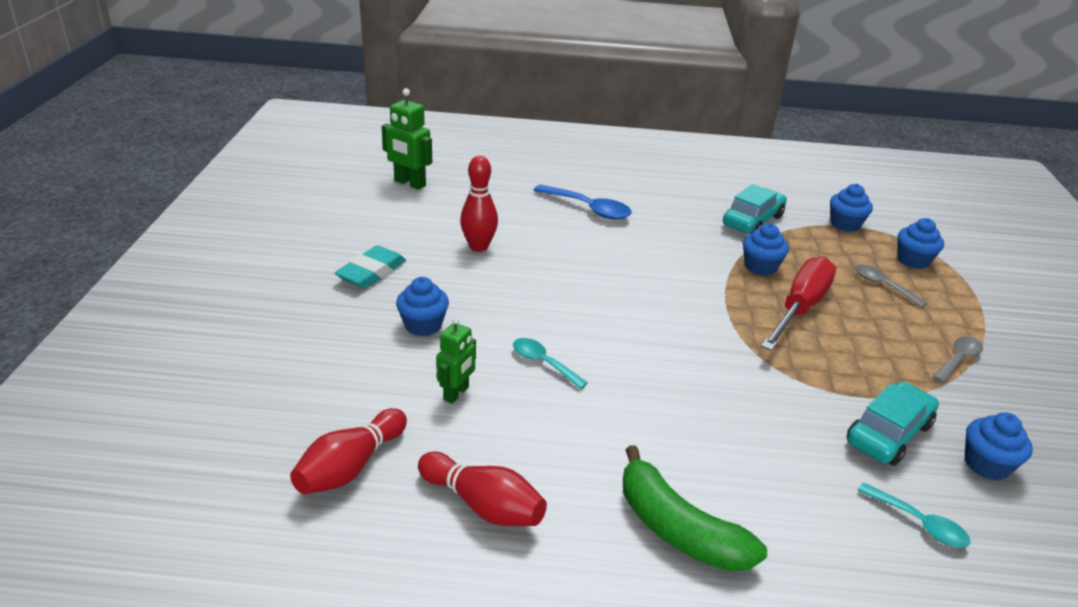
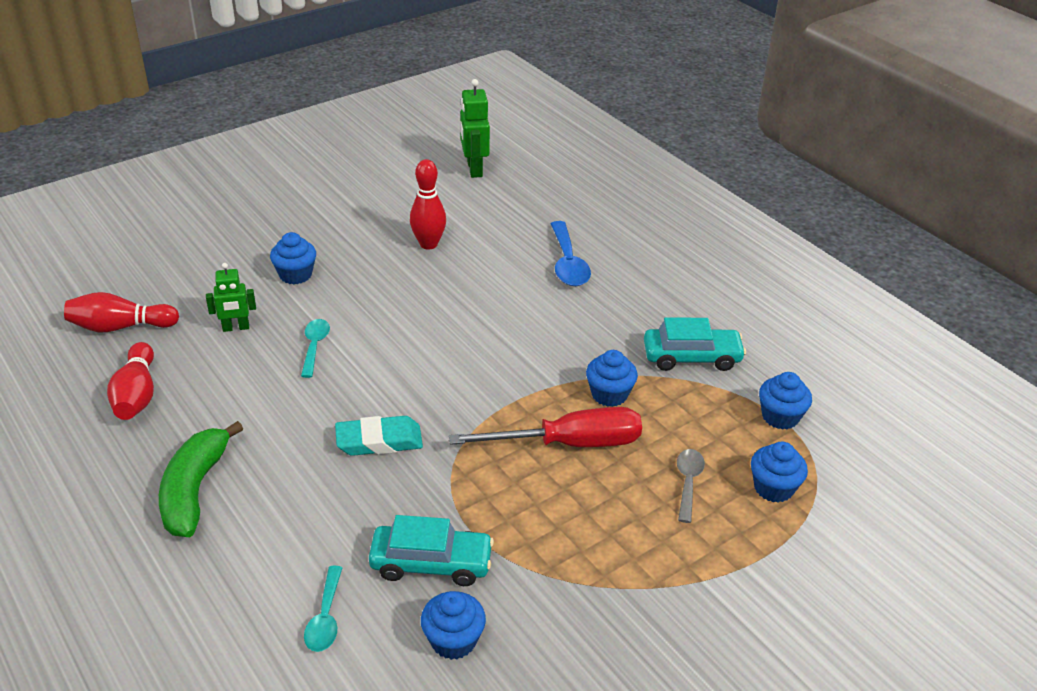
camera: 50 degrees right, 5 degrees up
turquoise eraser [335,245,406,288] -> turquoise eraser moved to [335,416,423,456]
grey spoon [933,336,983,383] -> none

